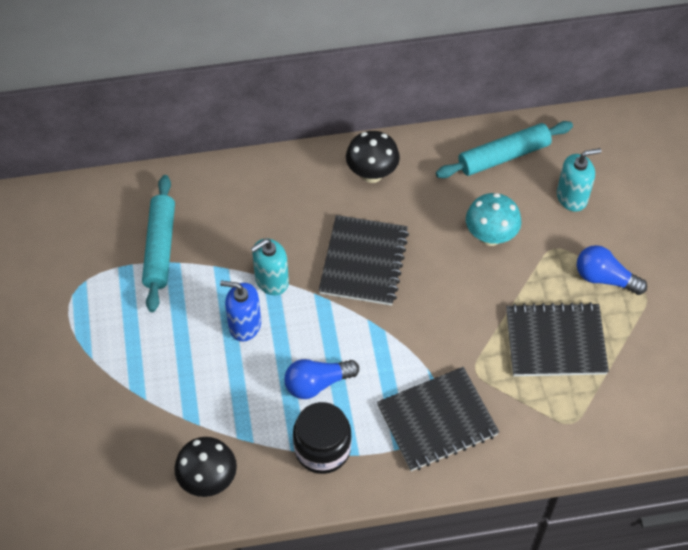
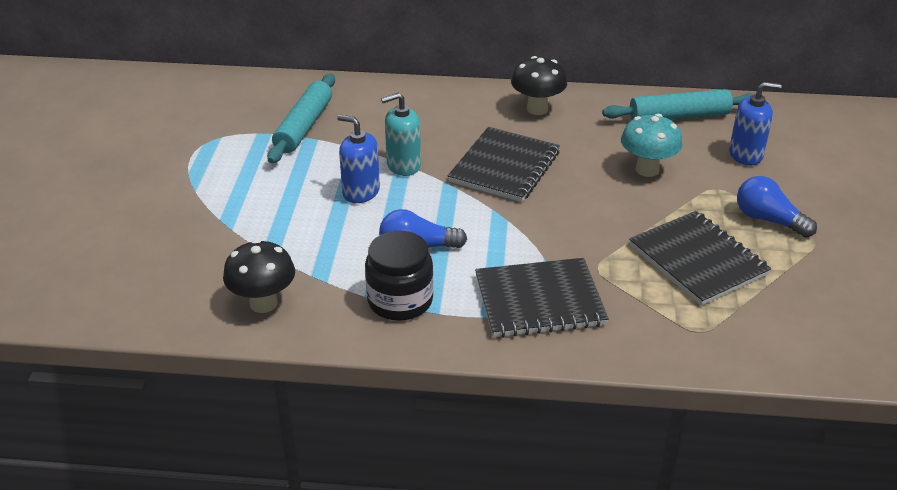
camera: 15 degrees right, 20 degrees down
black notebook [506,302,609,376] -> black notebook turned 45 degrees clockwise [629,211,771,306]
turquoise soap dispenser [557,148,601,212] -> blue soap dispenser [729,82,782,165]

